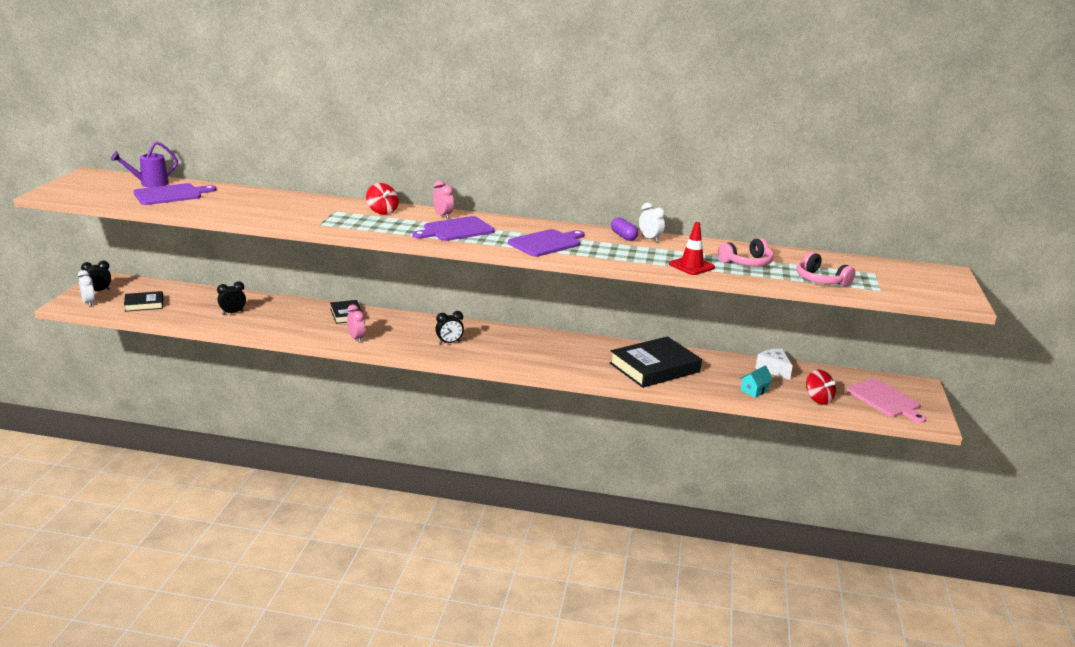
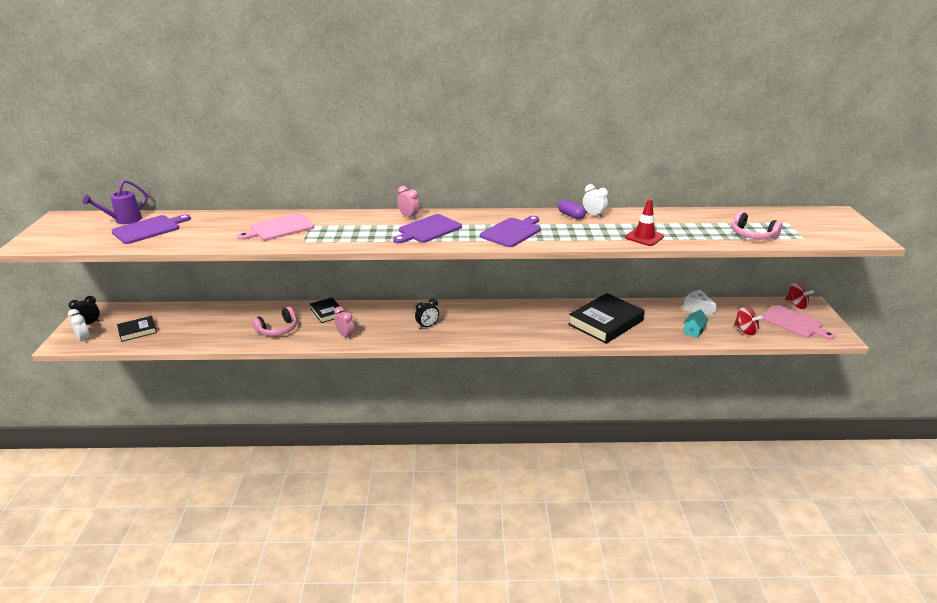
camera: 10 degrees left, 5 degrees up
black clock [217,281,246,315] -> none
red spinning top [366,183,399,215] -> red spinning top moved to [785,282,814,309]
pink headphones [718,238,774,266] -> pink headphones moved to [252,307,297,336]
none -> pink cutting board [237,213,314,241]

